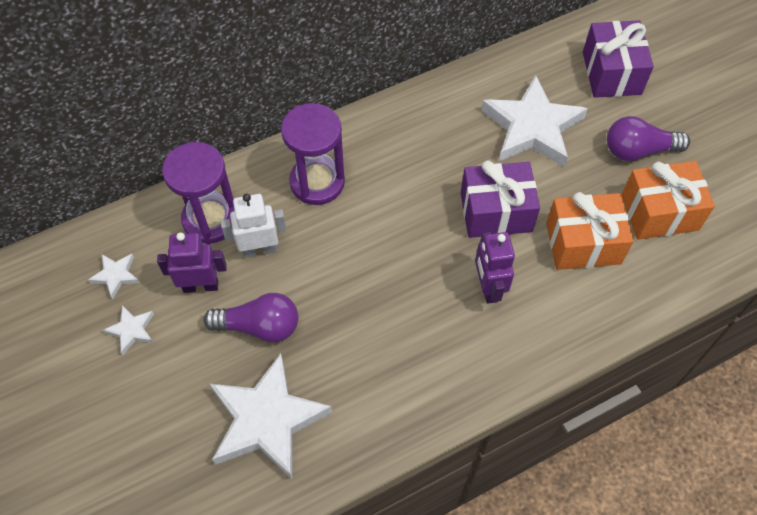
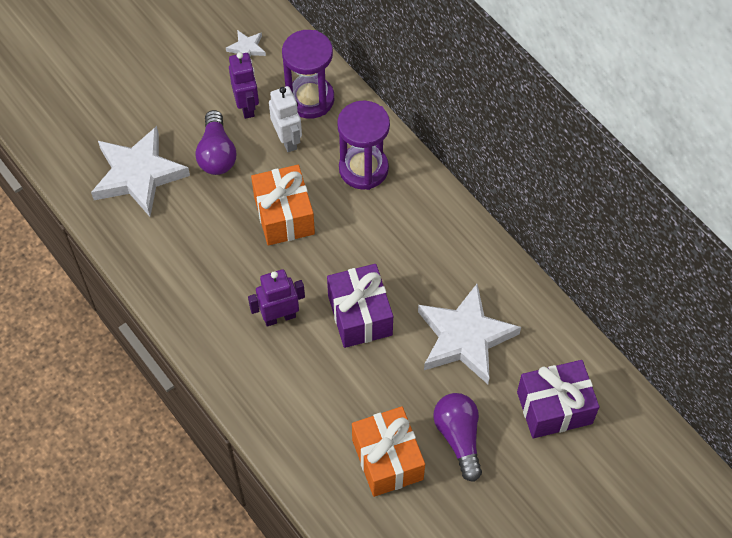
camera: 80 degrees right, 0 degrees up
white star [103,305,154,355] -> none
orange gift [546,192,634,270] -> orange gift moved to [251,165,315,245]

